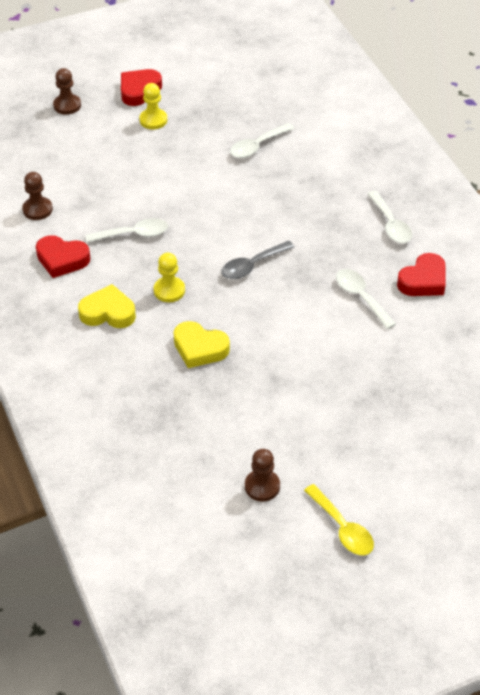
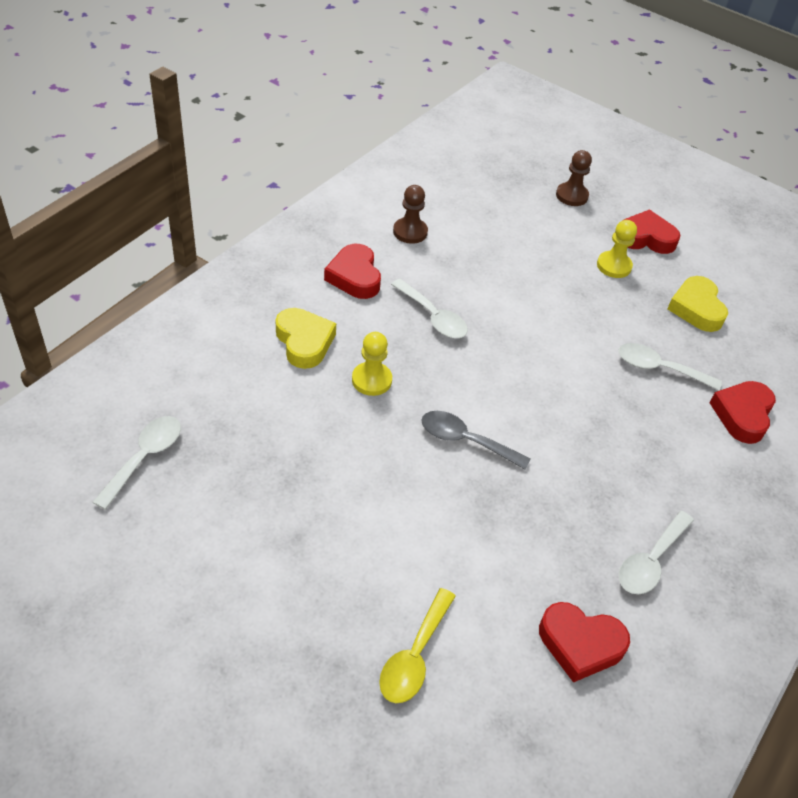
camera: 55 degrees right, 0 degrees up
yellow heart [174,321,230,368] -> yellow heart moved to [667,276,728,332]
brown pawn [245,449,280,501] -> none
yellow spoon [304,484,374,555] -> yellow spoon moved to [379,588,456,703]
white spoon [336,269,396,329] -> white spoon moved to [92,416,181,510]
none -> red heart [710,381,776,444]

